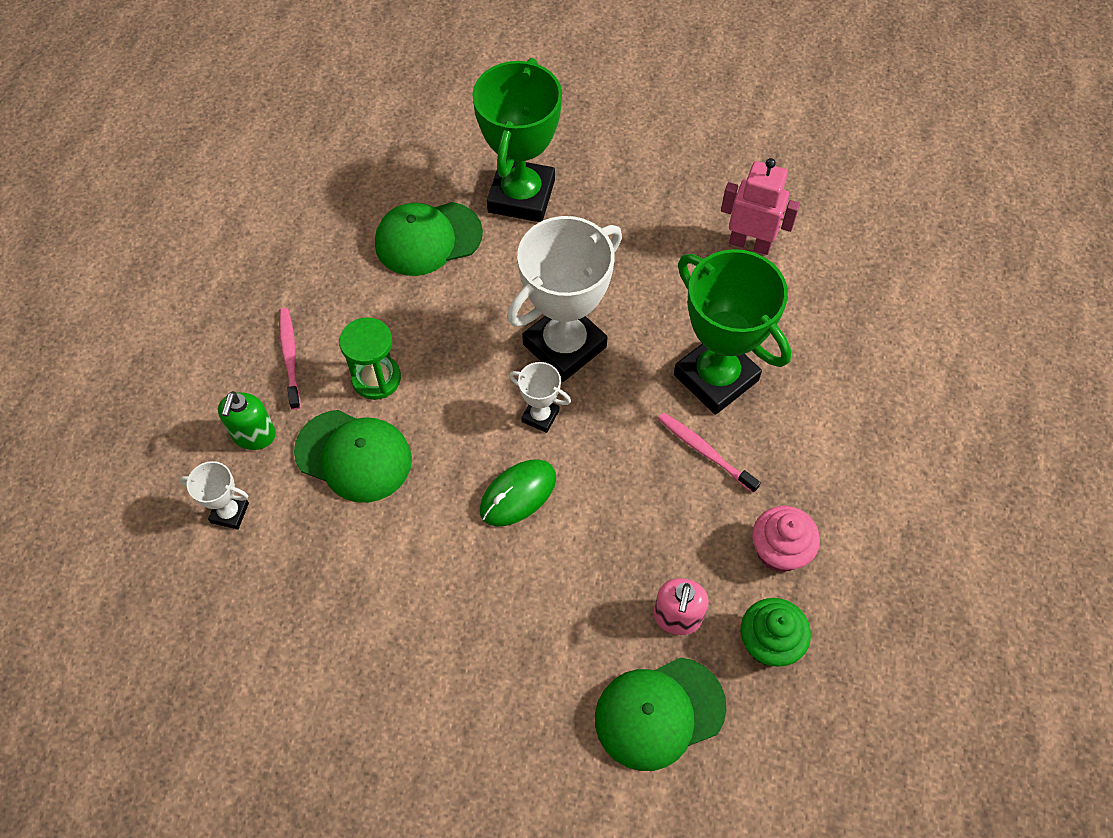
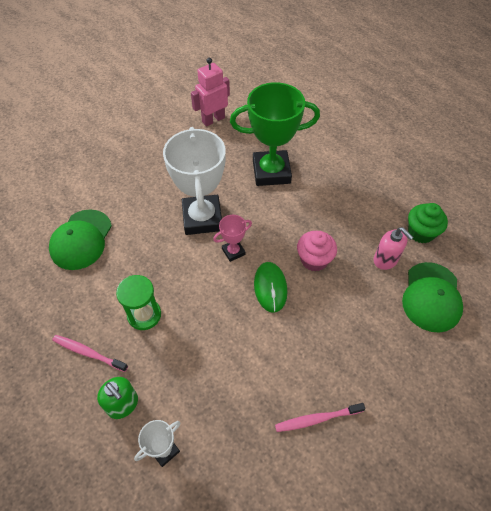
camera: 55 degrees left, 5 degrees down
green cap [294,410,412,503] -> none
green trophy [472,58,562,222] -> none
white trophy [509,362,571,433] -> pink trophy [213,215,252,262]
pink toothbrush [658,412,761,493] -> pink toothbrush moved to [275,403,365,432]
pink cupcake [752,506,820,573] -> pink cupcake moved to [297,231,337,272]

